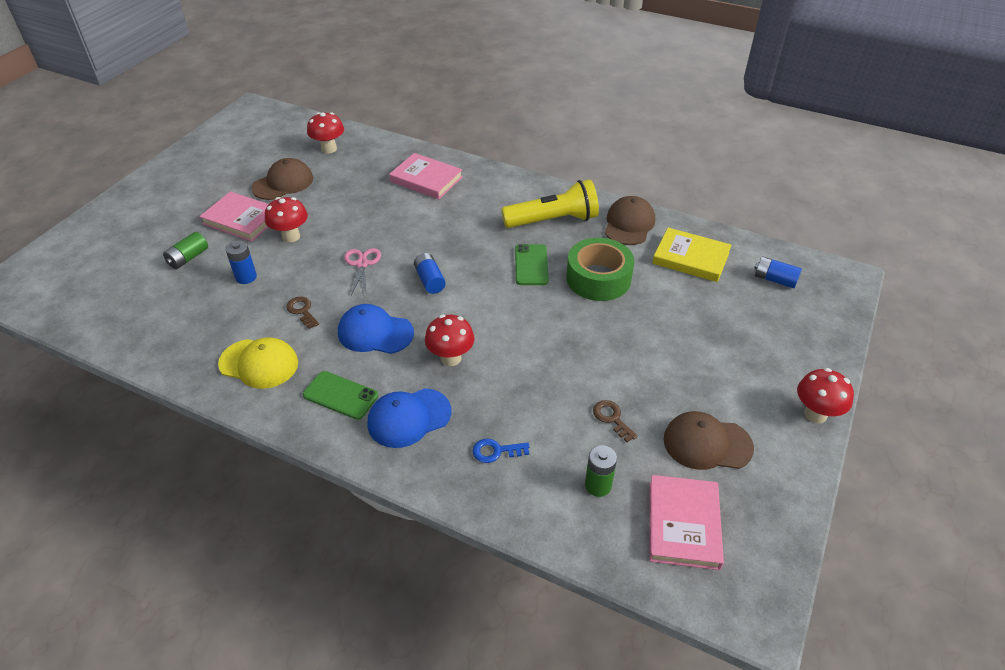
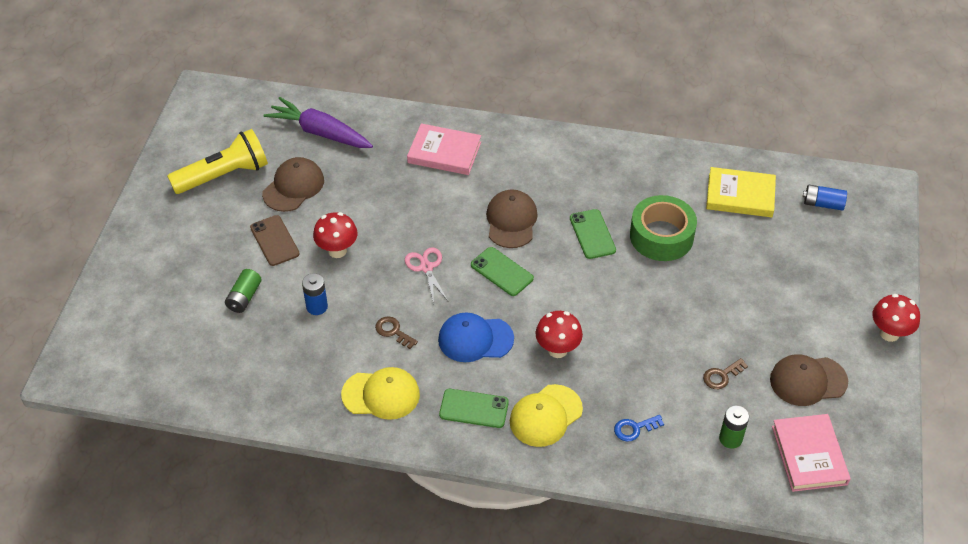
camera: 15 degrees left, 5 degrees up
pink book [199,192,268,242] -> brown phone [250,215,300,266]
red mushroom [307,112,344,153] -> purple carrot [264,97,373,148]
blue cap [367,388,451,448] -> yellow cap [510,384,583,447]
blue battery [414,253,446,294] -> green phone [471,247,534,296]
yellow flashlight [501,179,599,228] -> yellow flashlight moved to [167,129,268,194]
brown key [593,400,638,442] -> brown key turned 75 degrees counterclockwise [703,358,748,389]
brown cap [604,196,655,245] -> brown cap moved to [486,189,538,248]

